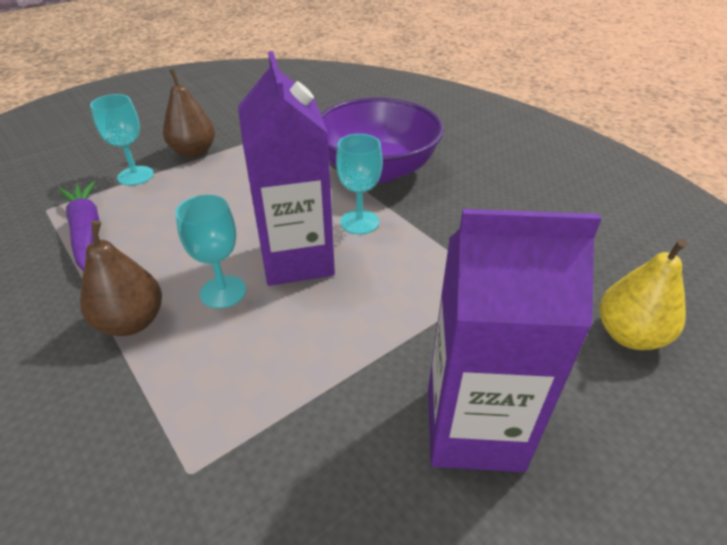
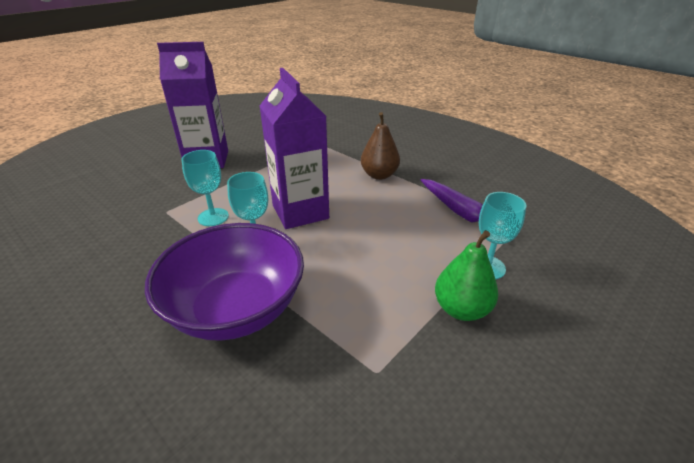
camera: 170 degrees right, 5 degrees down
brown pear [163,69,215,158] -> green pear [435,230,498,321]
turquoise goblet [175,195,246,309] -> turquoise goblet moved to [182,150,229,226]
yellow pear [599,239,687,350] -> none

